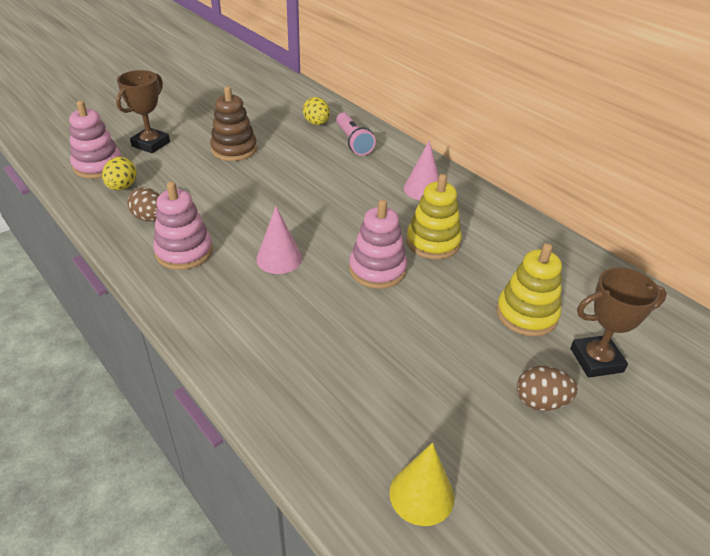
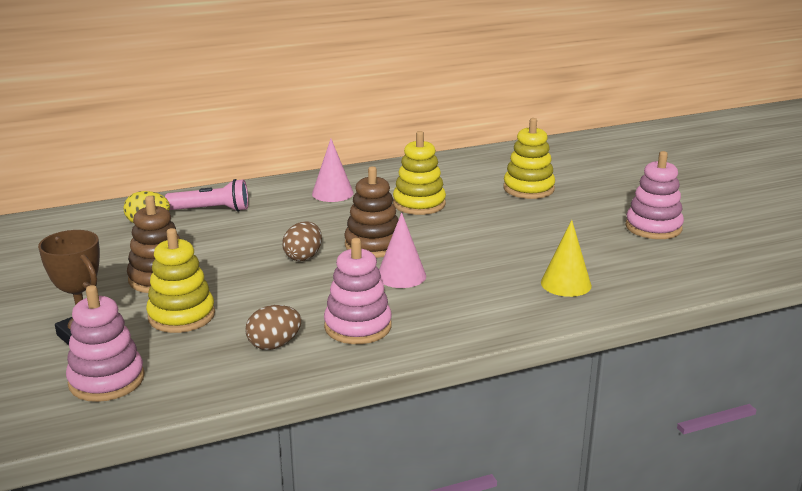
camera: 70 degrees left, 15 degrees down
yellow egg [102,157,137,190] -> none
pink stacking toy [349,200,407,289] -> pink stacking toy moved to [626,151,684,239]
yellow cone [389,443,454,526] -> yellow cone moved to [541,220,592,297]
brown egg [517,366,578,411] -> brown egg moved to [282,221,322,261]
brown trophy [570,267,667,378] -> none
none -> yellow stacking toy [146,228,215,333]
none -> brown stacking toy [344,166,399,258]

